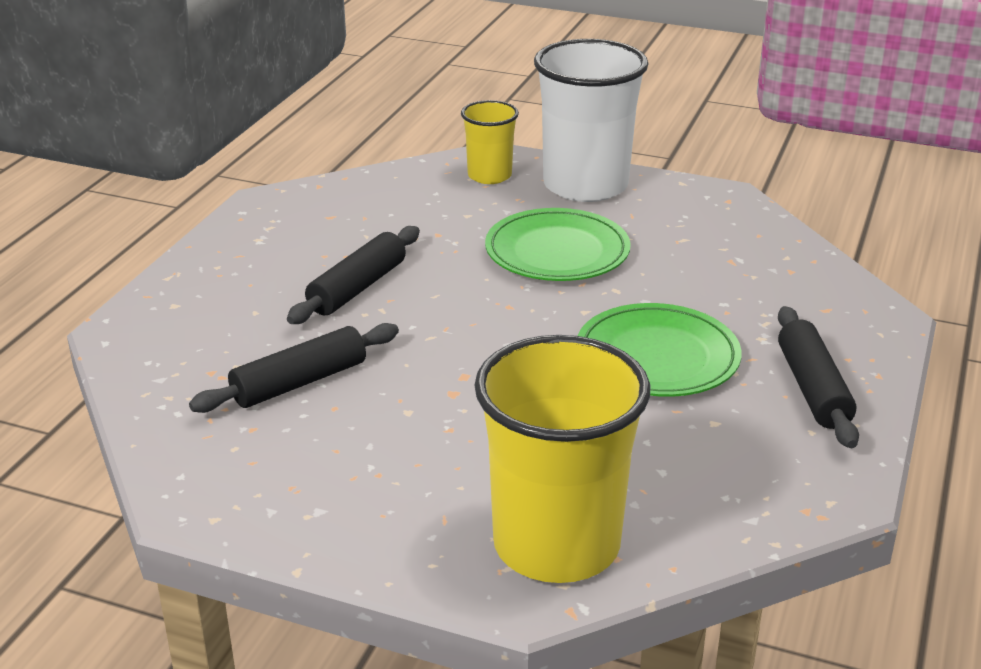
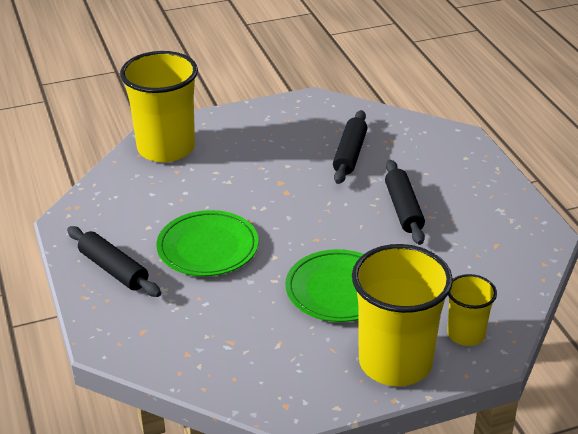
camera: 140 degrees right, 5 degrees up
white cup [534,39,648,202] -> yellow cup [352,244,453,386]

